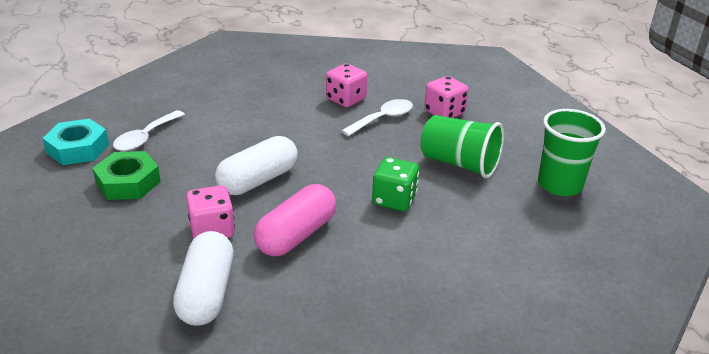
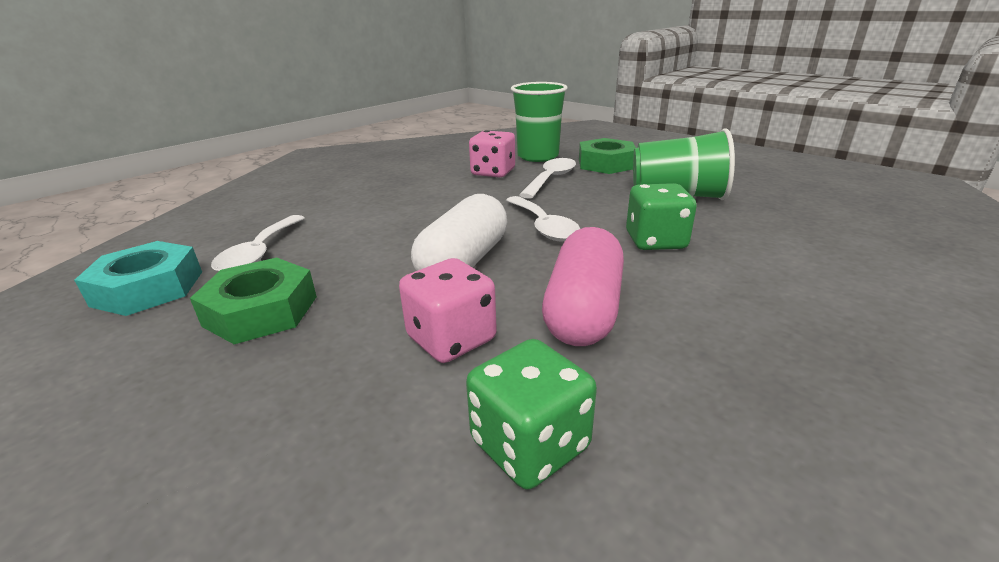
camera: 20 degrees left, 5 degrees down
white capsule [173,231,233,326] -> green dice [466,339,597,490]
pink dice [424,76,468,118] -> green nut [579,138,636,174]
green cup [538,109,606,196] -> green cup moved to [511,82,568,162]
none -> white spoon [506,196,580,242]

